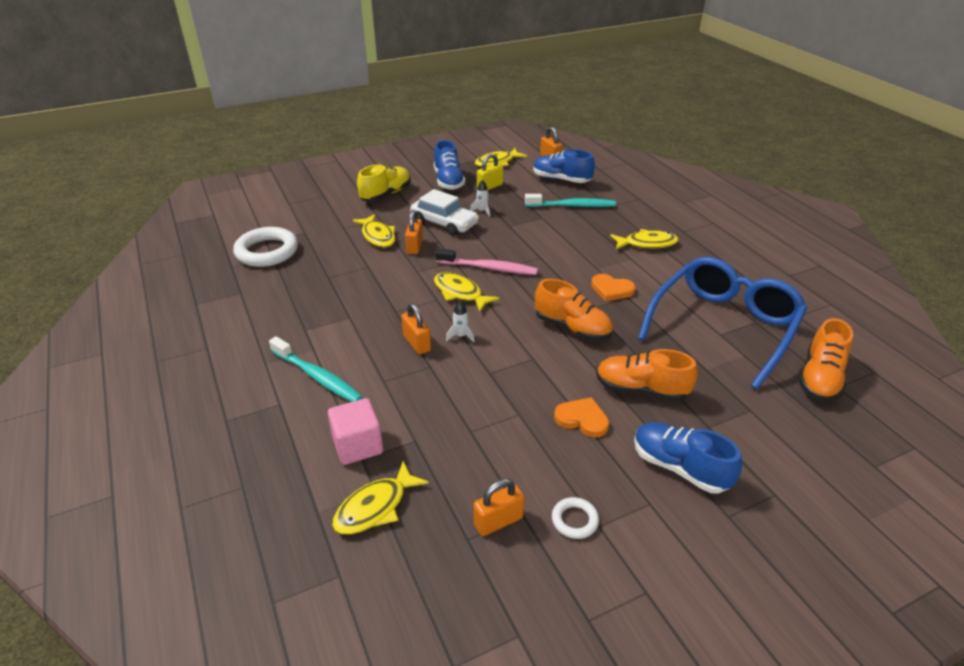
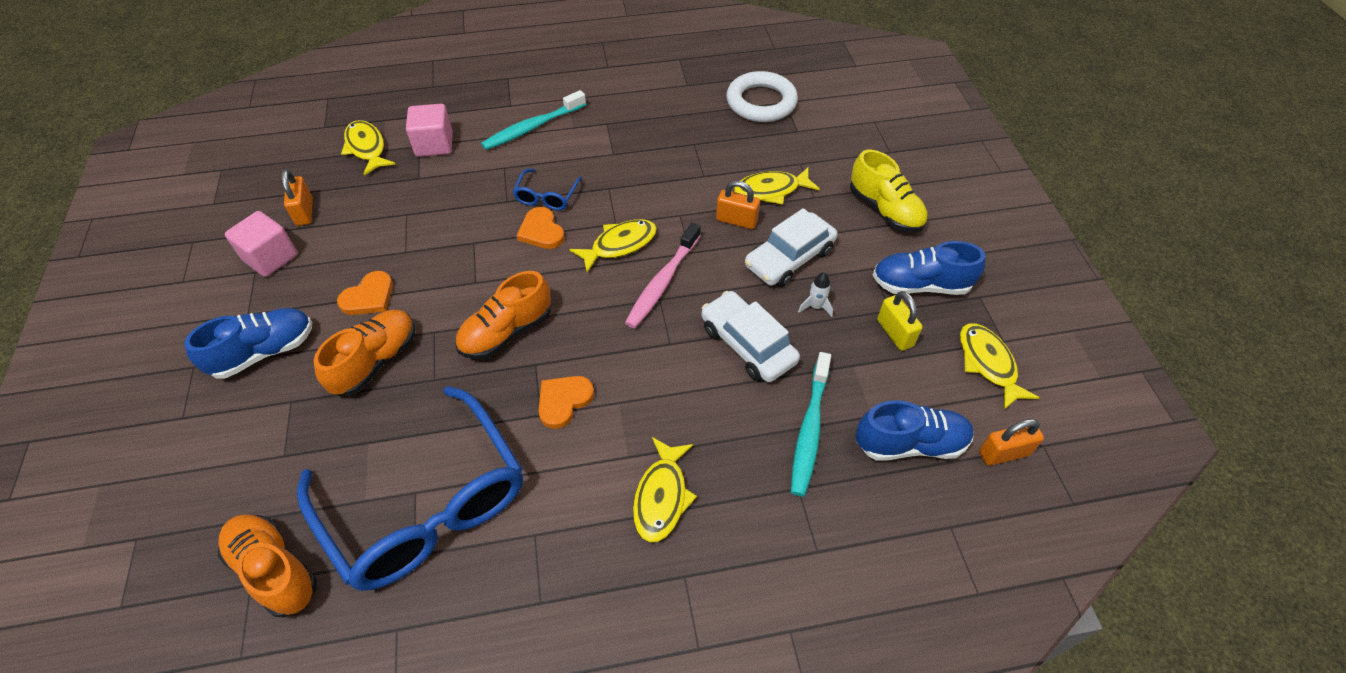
camera: 105 degrees right, 15 degrees up
orange padlock [401,303,431,354] -> blue glasses [513,169,582,210]
white rocket [446,301,475,342] -> orange heart [516,207,565,249]
blue shoe [533,149,595,183] -> blue shoe turned 45 degrees clockwise [856,401,974,461]
white ring [552,497,599,539] -> pink cube [225,211,298,277]
none -> white car [702,291,800,382]

